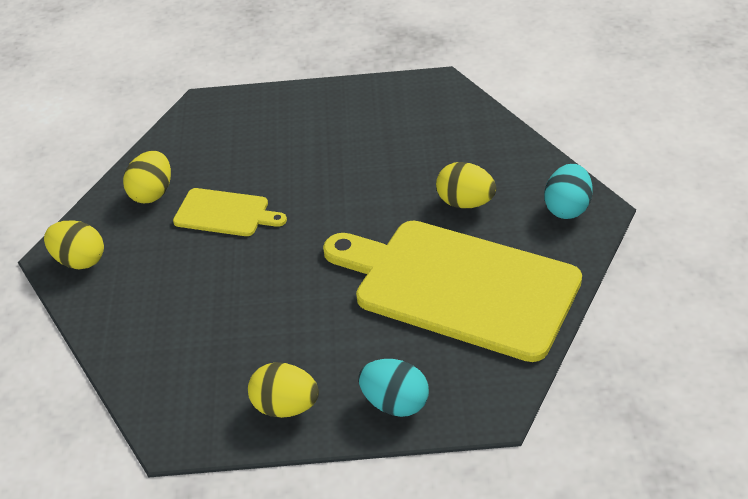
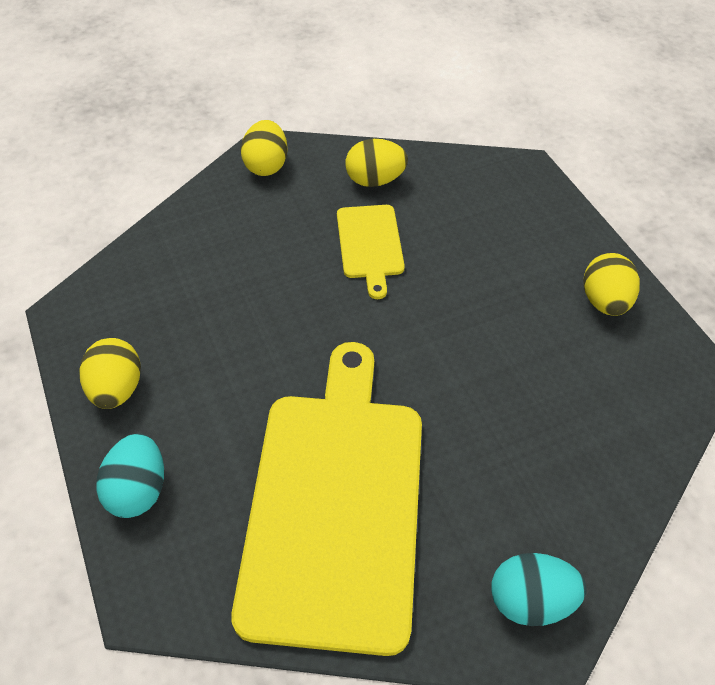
camera: 65 degrees right, 10 degrees up
yellow egg [436,162,496,208] -> yellow egg moved to [583,253,640,316]

